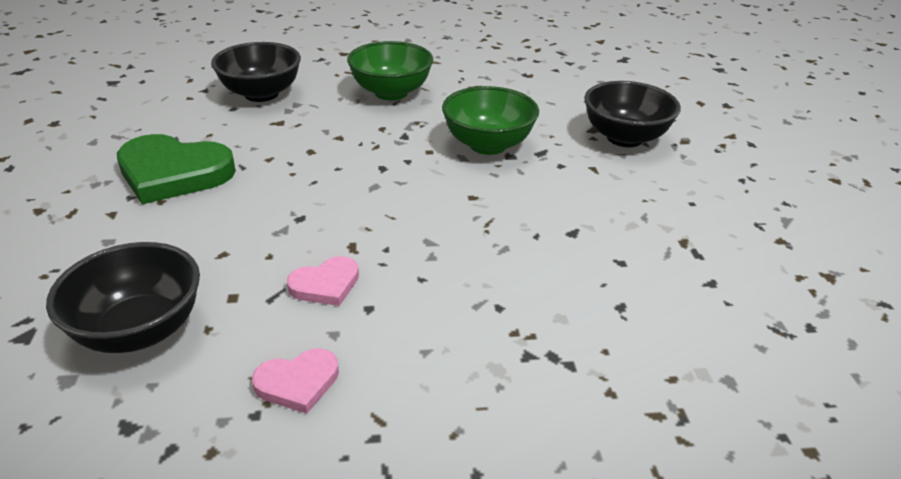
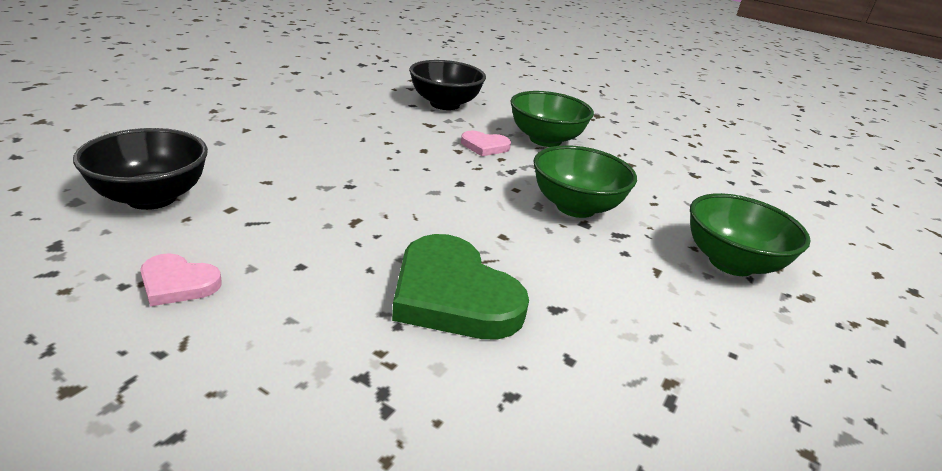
camera: 35 degrees right, 5 degrees down
green heart [117,134,236,204] -> green heart moved to [392,234,529,340]
pink heart [287,256,359,306] -> pink heart moved to [461,131,511,156]
black bowl [584,81,681,147] -> green bowl [690,193,811,276]

